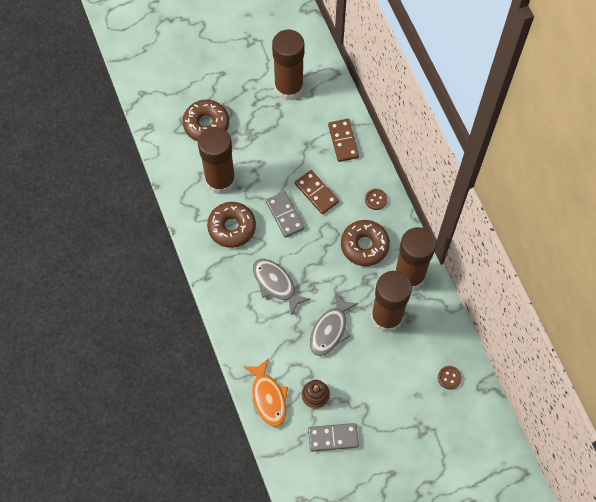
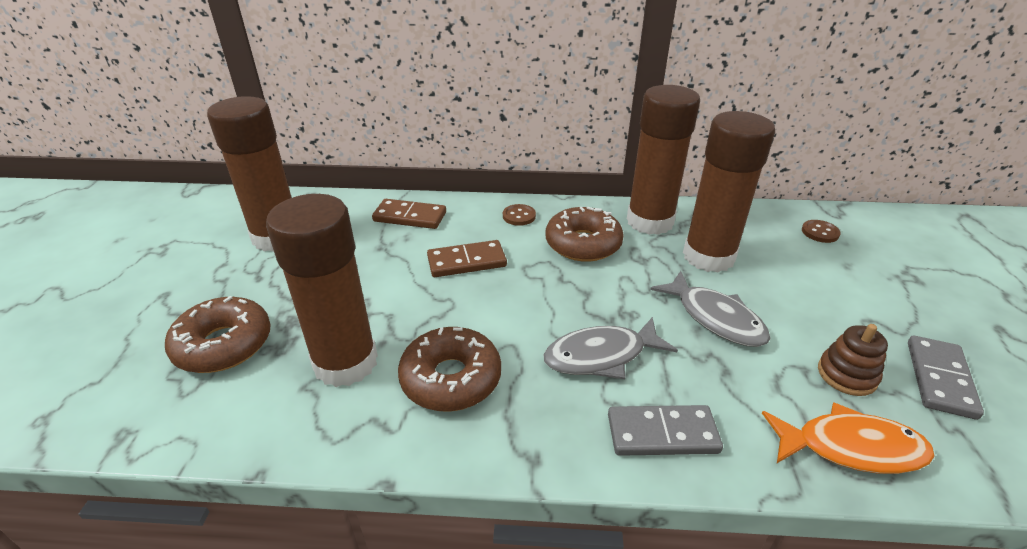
camera: 65 degrees left, 30 degrees down
grey domino [266,191,305,238] -> grey domino moved to [608,405,723,456]

